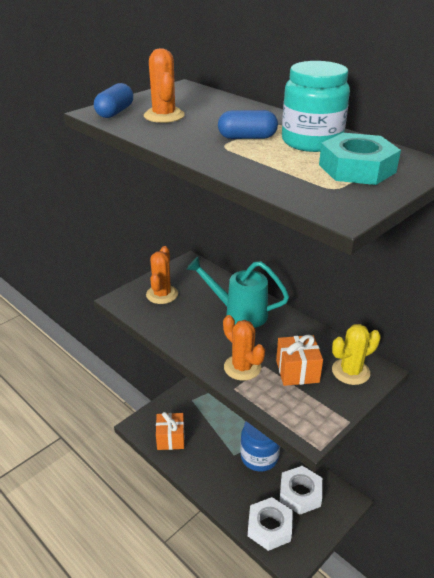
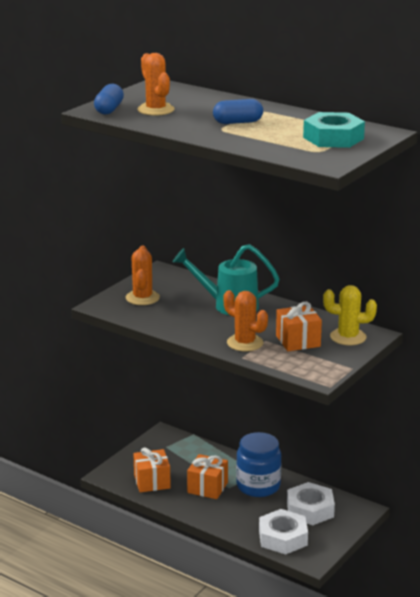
camera: 10 degrees left, 10 degrees down
turquoise jar [282,61,350,152] -> none
yellow cactus [332,324,381,385] -> yellow cactus turned 45 degrees clockwise [323,285,377,345]
none -> orange gift [187,454,228,499]

